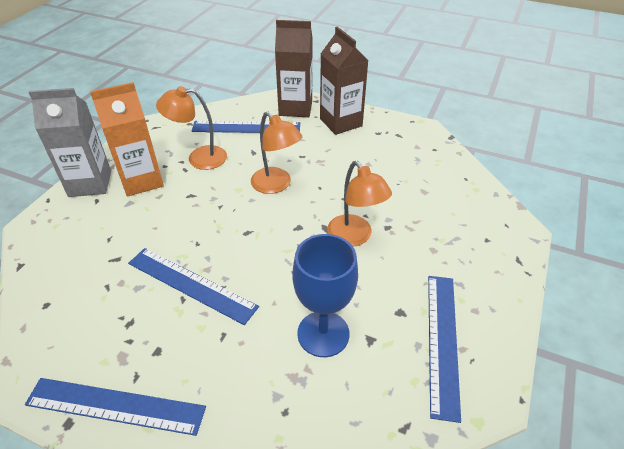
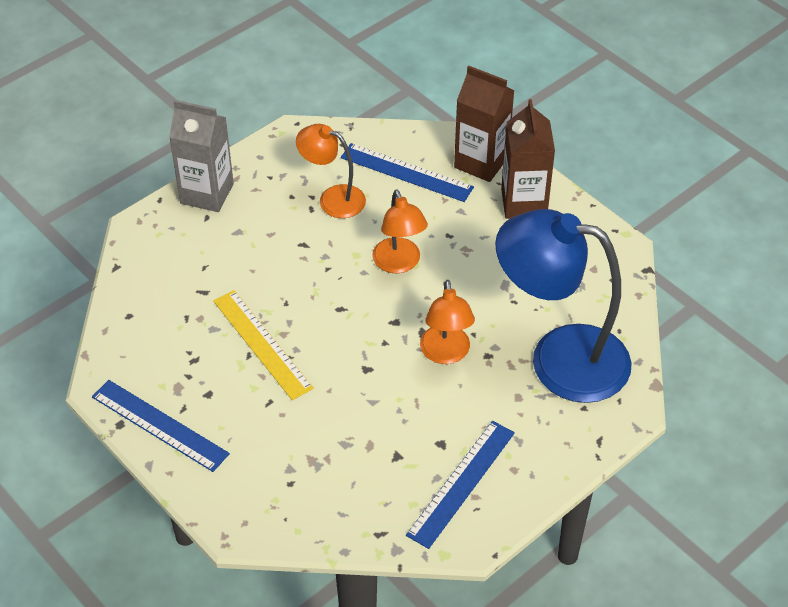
camera: 25 degrees right, 5 degrees up
orange carton [90,82,164,197] -> none
blue ruler [128,248,259,325] -> yellow ruler [213,290,314,400]
blue goblet [292,234,358,357] -> none
none -> blue lamp [495,209,632,403]

